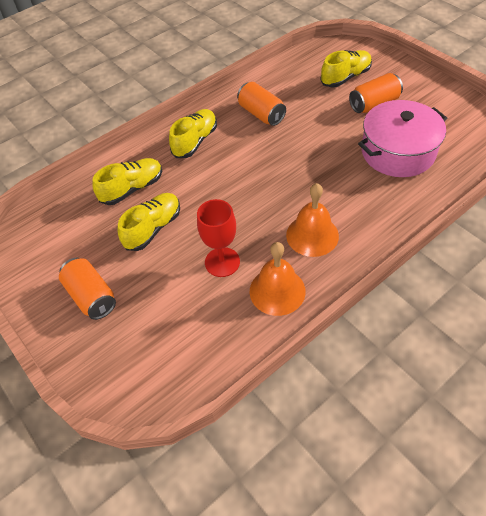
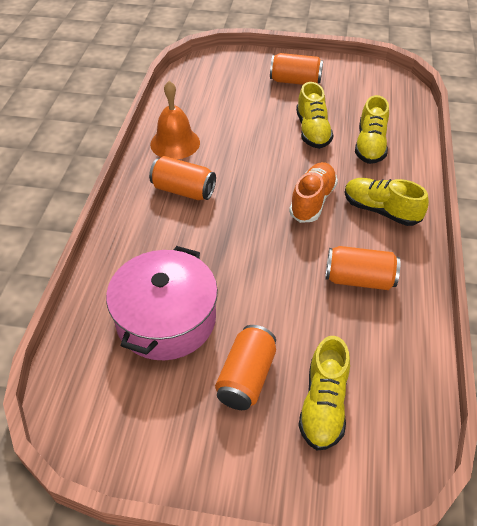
camera: 135 degrees right, 5 degrees down
yellow shoe [169,109,217,158] -> yellow shoe turned 135 degrees clockwise [344,178,429,226]
red goblet [197,199,240,277] -> none
orange bell [286,183,339,257] -> orange can [149,156,216,200]
none -> orange shoe [289,162,338,223]

